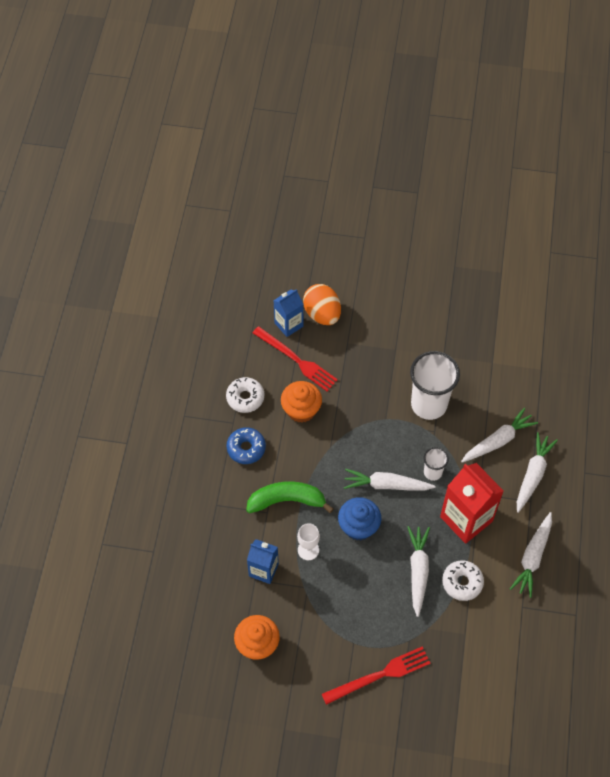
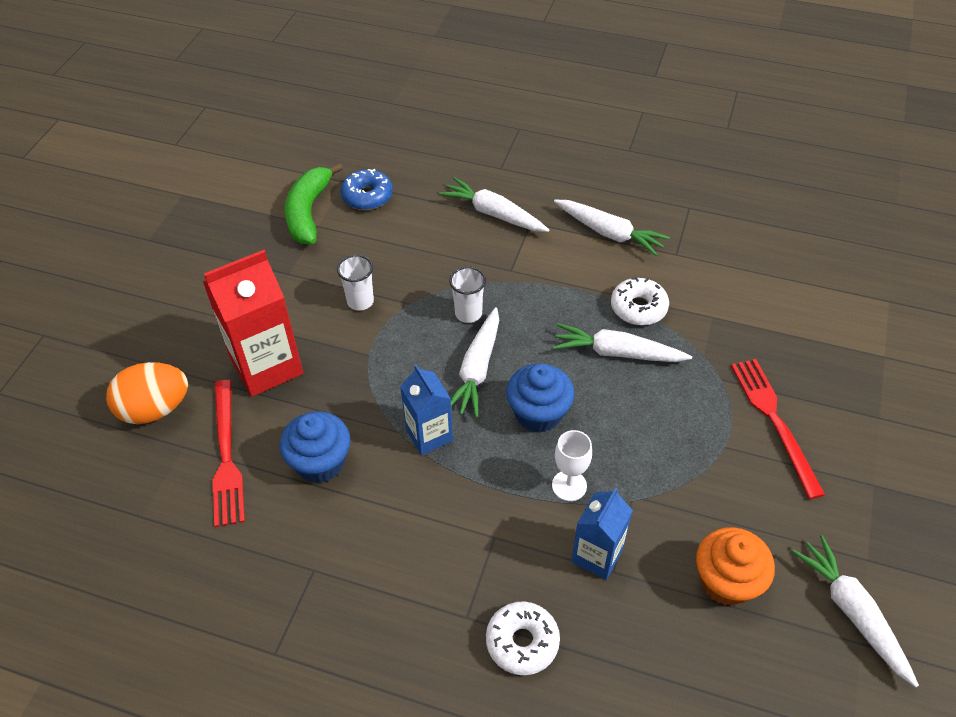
camera: 80 degrees left, 10 degrees down
white donut [226,377,264,413] -> white donut moved to [486,602,560,675]
blue donut [226,427,266,464] -> blue donut moved to [341,169,393,210]
green banana [246,481,334,513] -> green banana moved to [285,163,343,244]
red fork [253,326,338,391] -> red fork turned 120 degrees clockwise [212,380,245,527]
blue carton [273,289,303,337] -> blue carton moved to [400,364,453,455]
orange cupcake [281,381,322,423] -> blue cupcake [280,412,350,483]
white cup [410,351,460,420] -> white cup [337,255,374,311], size x0.50
red carton [440,463,504,544] -> red carton moved to [203,250,303,397]
white carrot [461,408,538,463] -> white carrot moved to [792,535,919,687]

